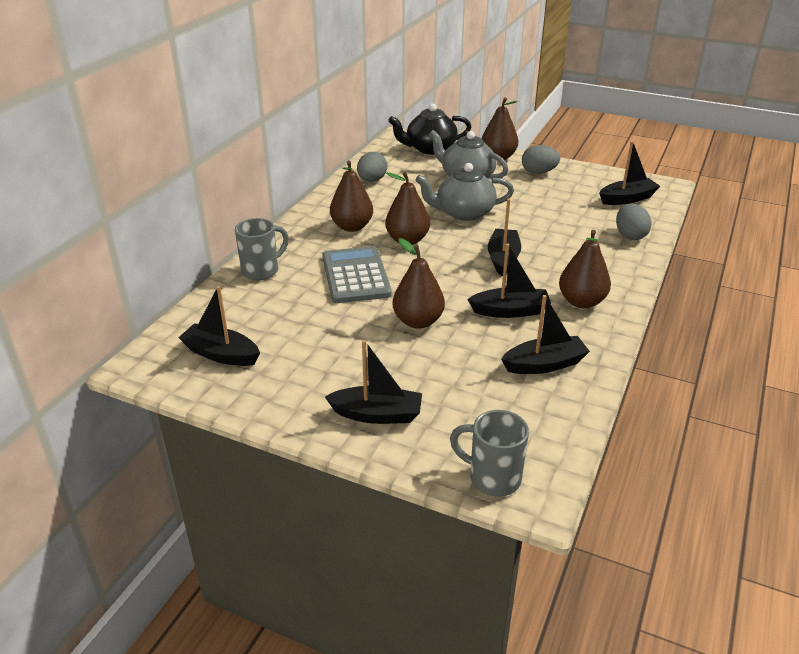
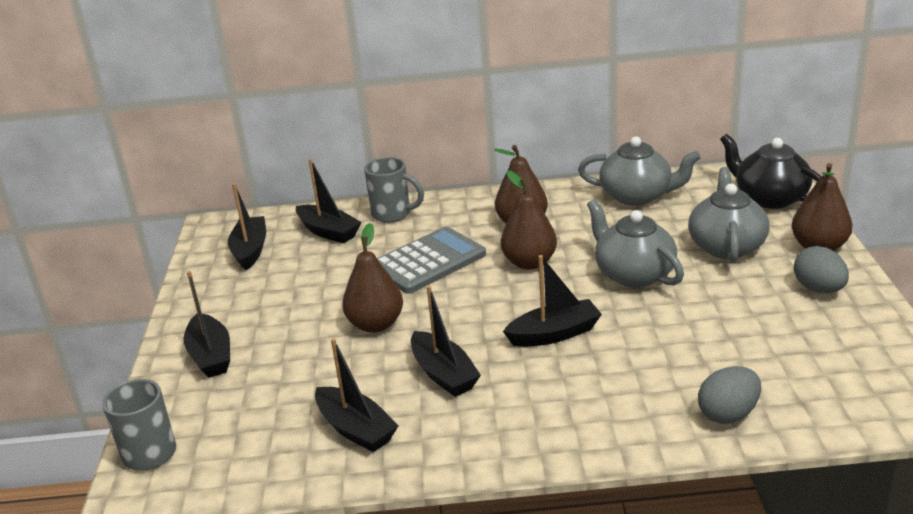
camera: 65 degrees right, 5 degrees down
grey egg [357,152,387,182] -> grey teapot [578,136,701,206]
brown pear [559,230,611,308] -> none
black boat [599,141,660,205] -> black boat moved to [296,158,361,243]

